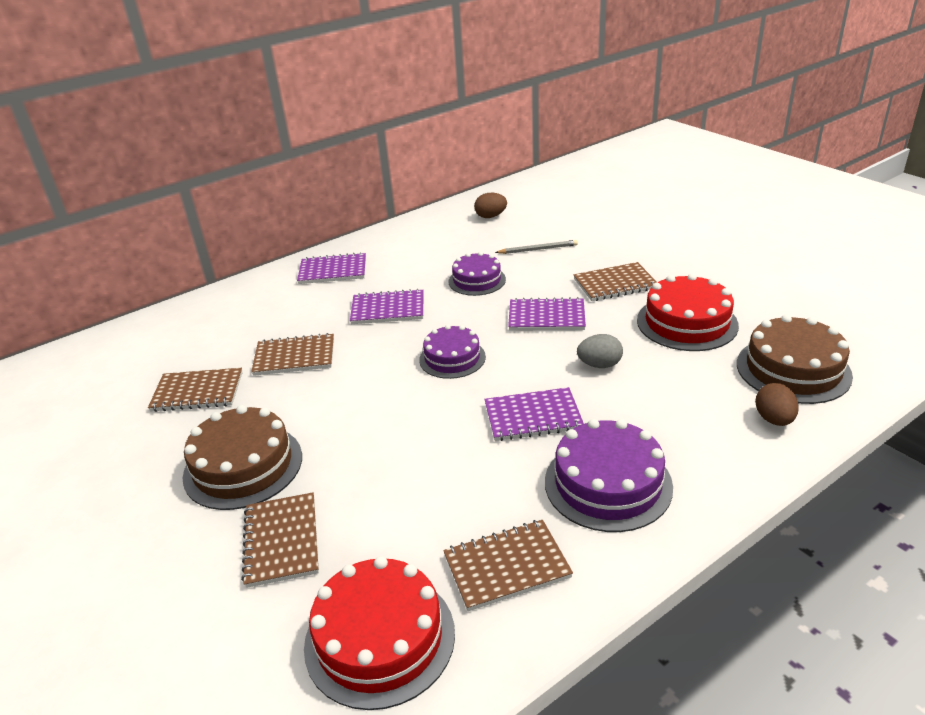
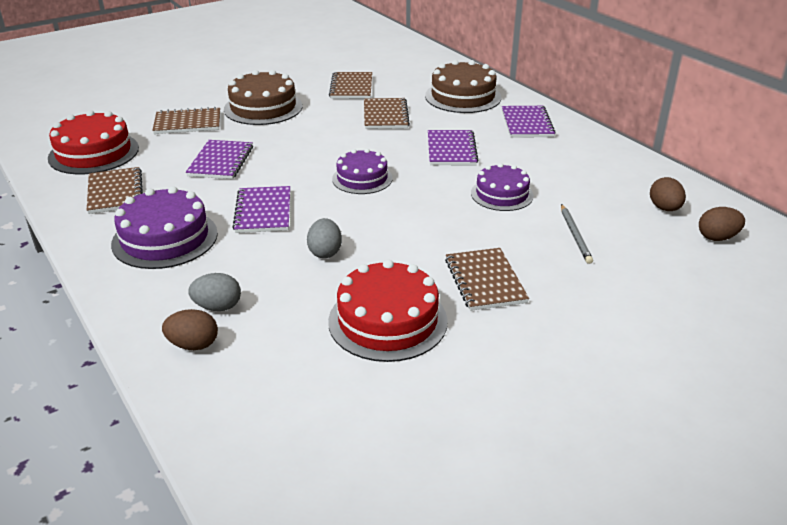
camera: 90 degrees right, 0 degrees up
purple notebook [508,297,586,331] -> purple notebook moved to [186,140,253,179]
brown cake [737,314,853,404] -> brown cake moved to [425,60,501,113]
none -> grey egg [188,273,241,311]
none -> brown egg [699,207,745,241]

